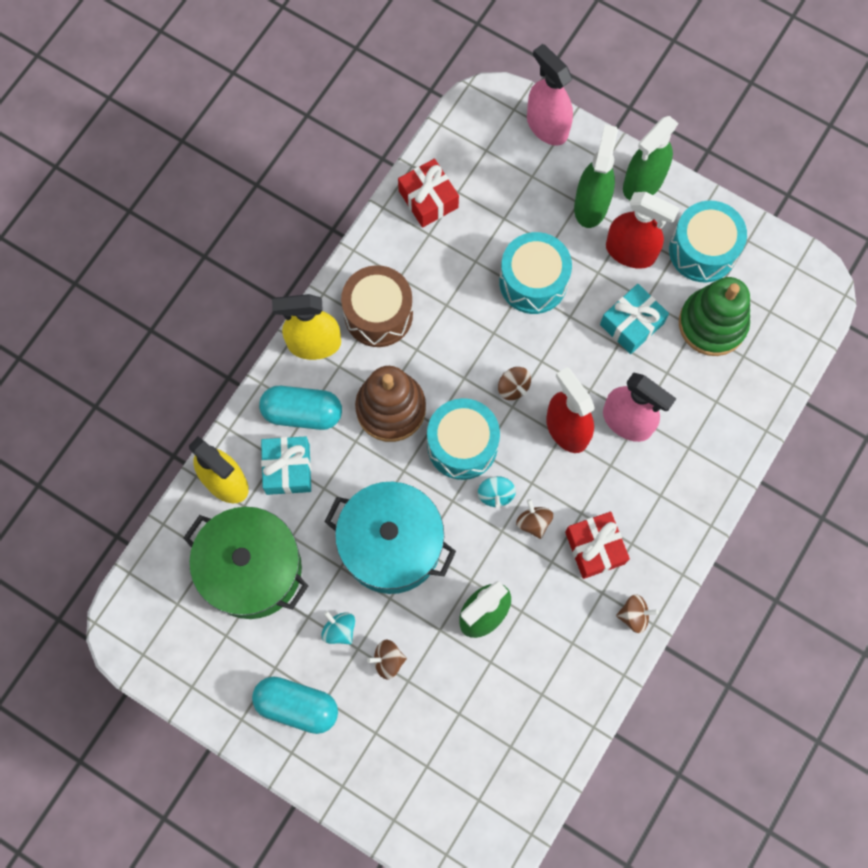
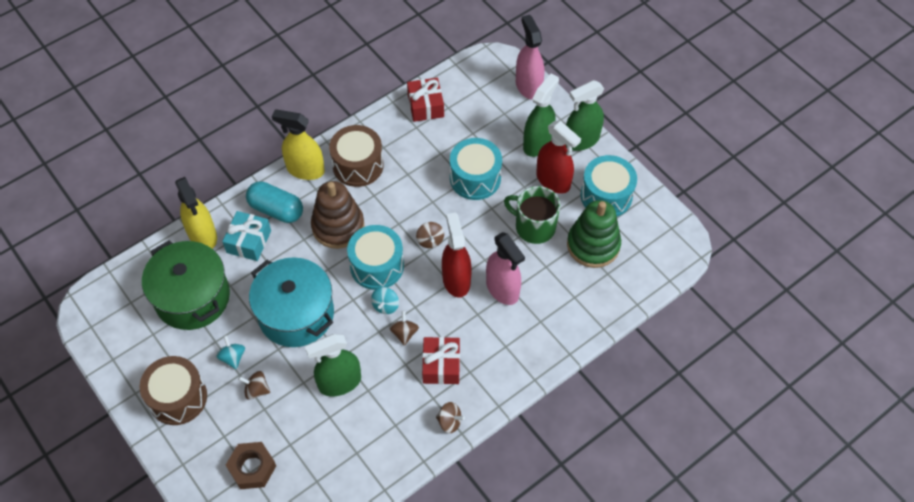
camera: 20 degrees right, 15 degrees down
turquoise capsule [252,677,338,734] -> brown drum [139,356,207,425]
turquoise gift [600,284,669,354] -> green mug [504,186,560,244]
none -> brown nut [226,442,276,489]

